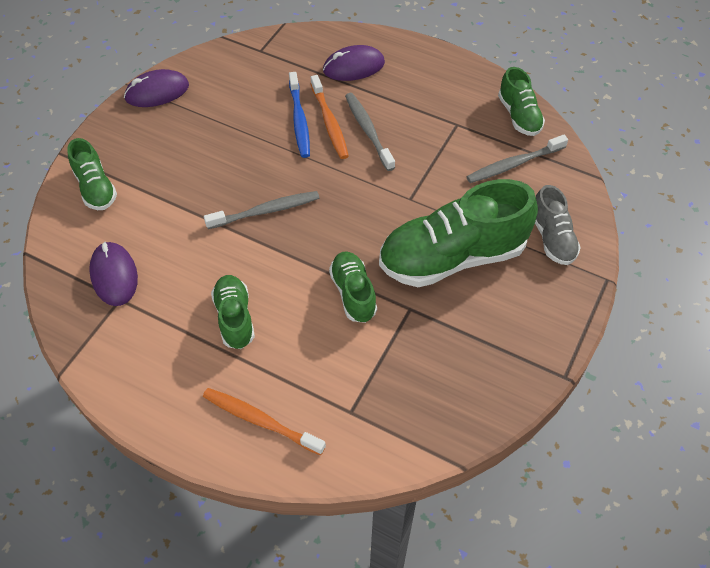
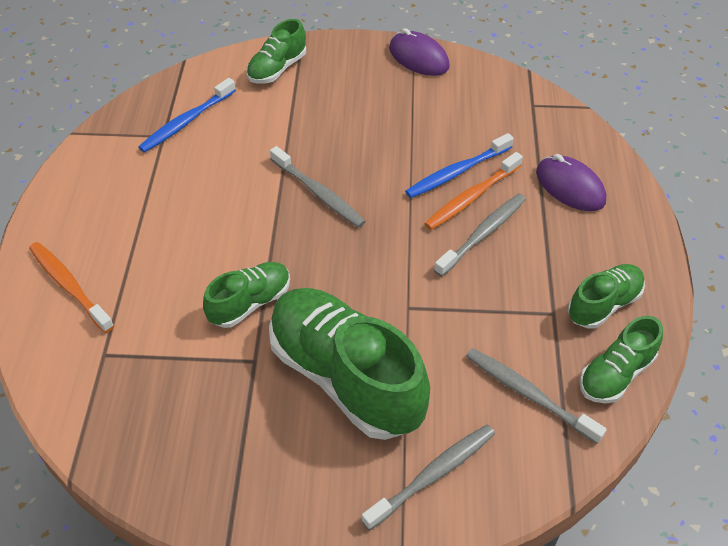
camera: 65 degrees right, 5 degrees down
purple mouse [89,242,138,306] -> blue toothbrush [138,78,236,153]
orange toothbrush [203,388,326,455] -> orange toothbrush turned 45 degrees counterclockwise [29,242,114,333]
green shoe [211,275,255,349] -> green shoe moved to [568,264,645,329]
grey shoe [535,185,581,265] -> grey toothbrush [362,424,495,530]

